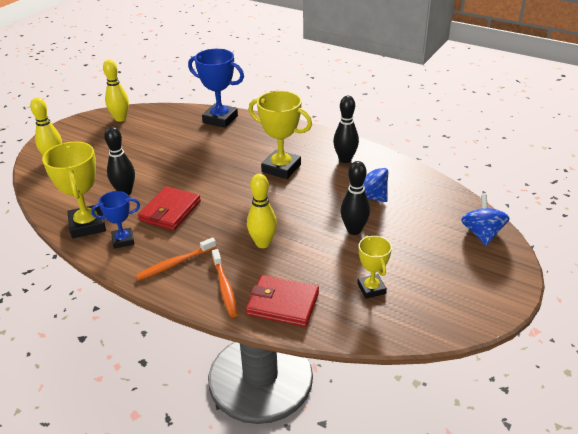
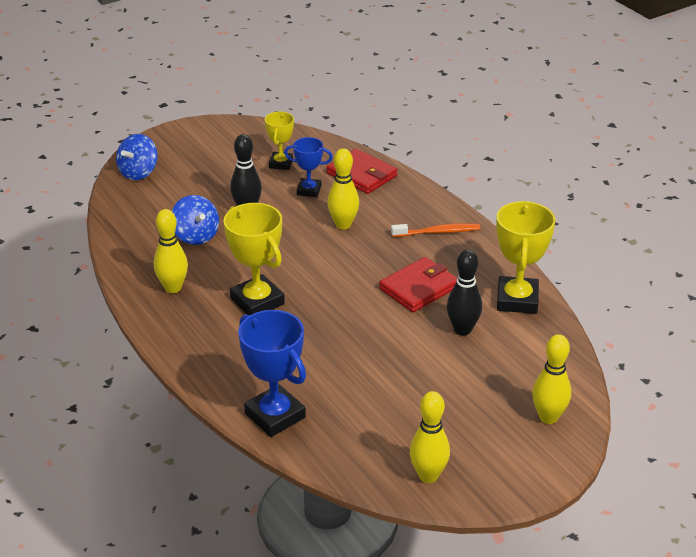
camera: 155 degrees left, 0 degrees up
blue trophy [91,191,140,249] -> blue trophy moved to [284,137,333,197]
orange toothbrush [212,249,238,317] -> none
black bowling pin [333,96,359,163] -> yellow bowling pin [154,209,188,293]

